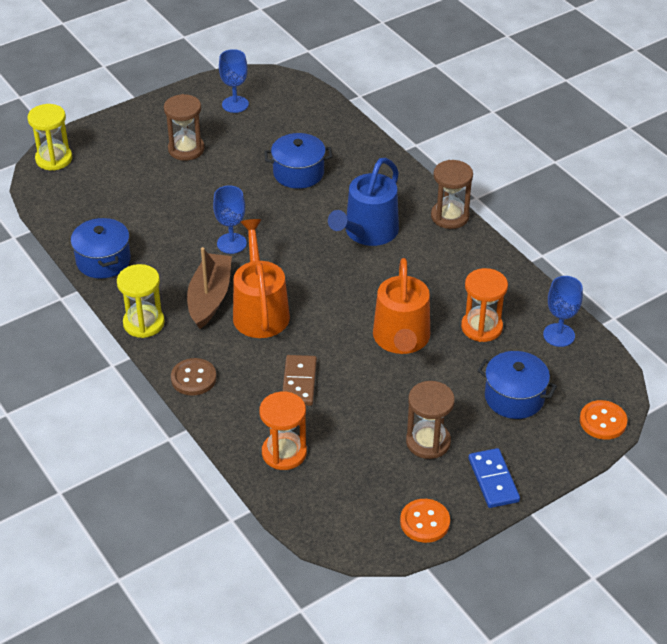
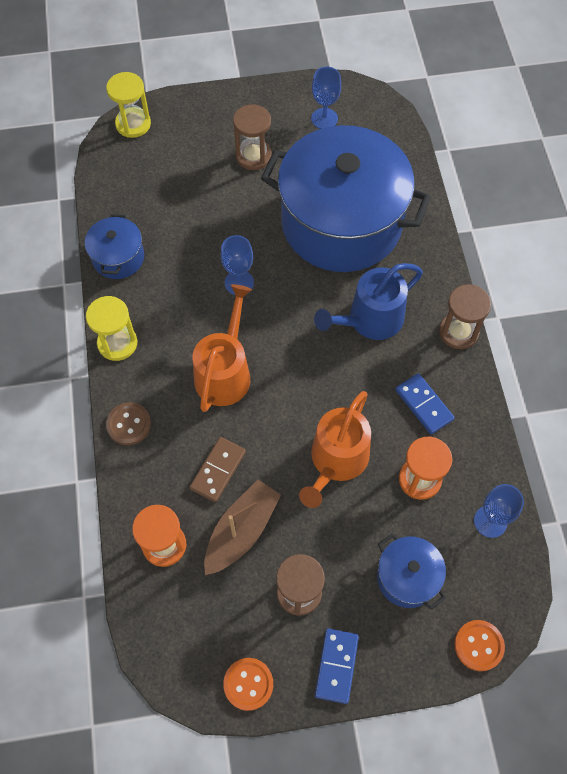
camera: 25 degrees right, 20 degrees up
brown boat [187,247,232,329] -> brown boat moved to [204,480,281,575]
blue pot [264,133,332,189] -> blue pot [261,125,431,272], size x2.34
none -> blue domino [395,373,455,434]

